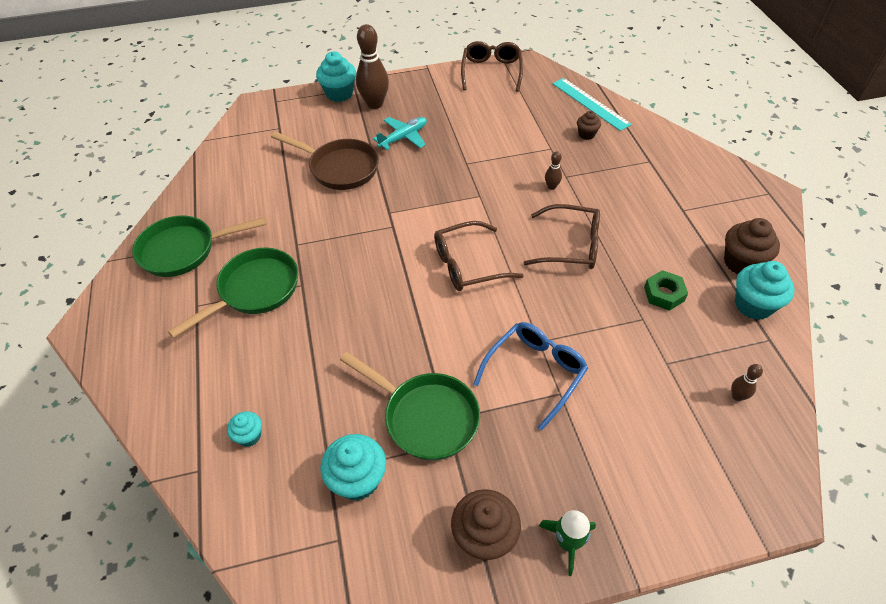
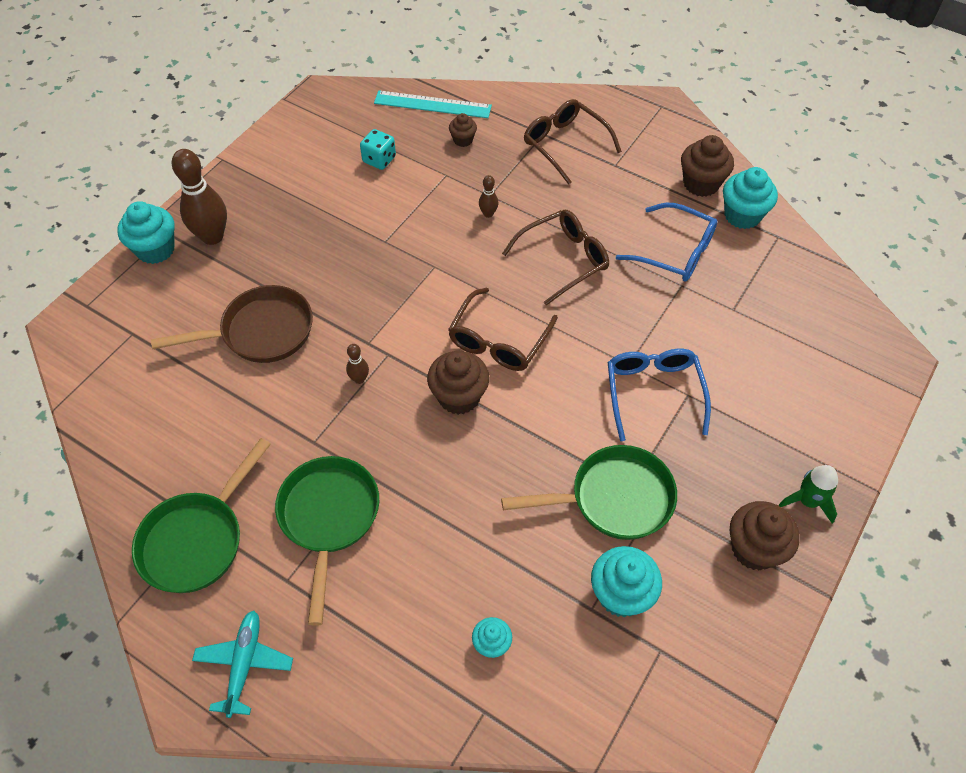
camera: 45 degrees left, 5 degrees up
turquoise plane [373,117,427,150] -> turquoise plane moved to [192,611,293,718]
brown glasses [461,41,523,92] -> brown glasses moved to [524,99,622,185]
green nut [644,270,688,311] -> blue glasses [616,203,717,282]
brown bowling pin [731,364,763,401] -> brown bowling pin moved to [346,344,369,384]
none -> turquoise dice [360,129,396,170]
none -> brown cupcake [427,351,489,415]

